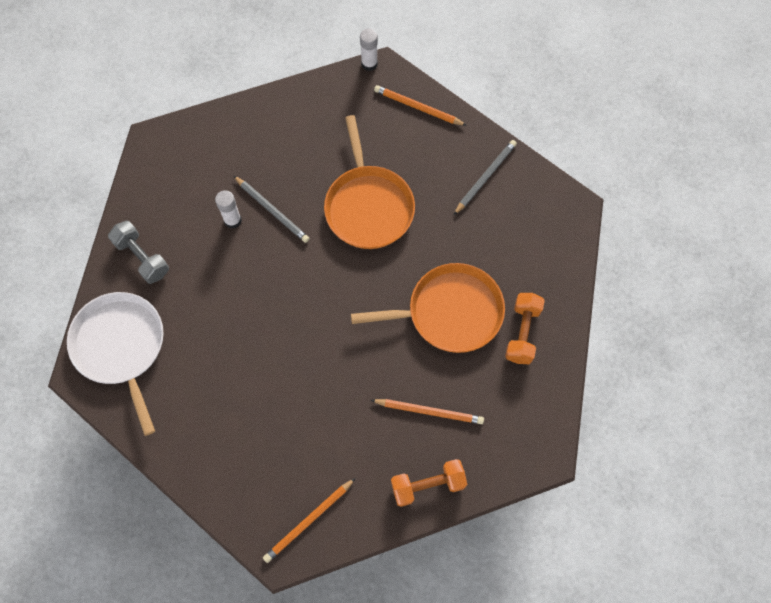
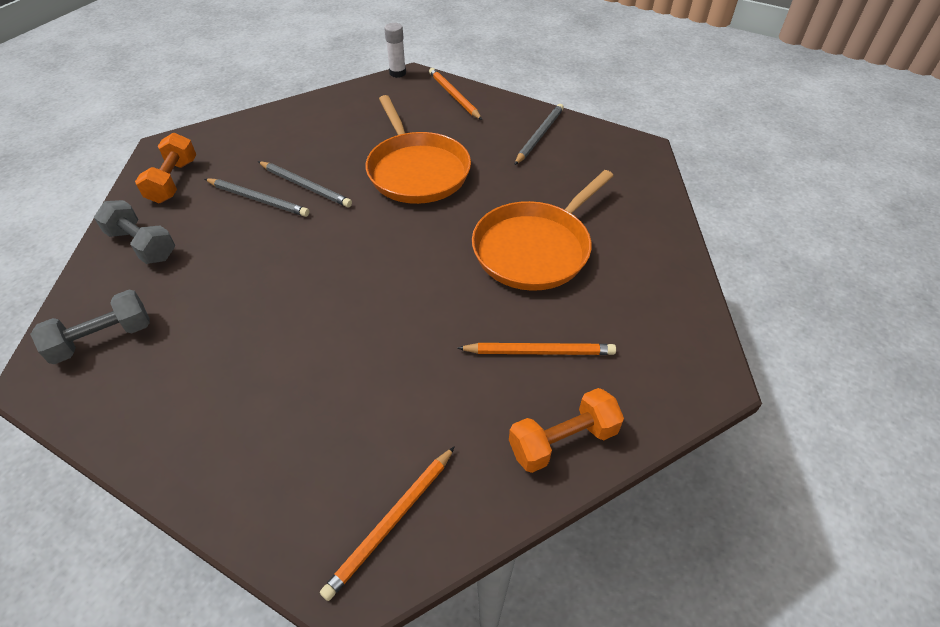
camera: 10 degrees left, 20 degrees down
white pan [67,292,164,436] -> grey dumbbell [30,290,150,364]
white glue stick [215,190,242,228] -> grey pencil [205,178,309,217]
orange pan [351,263,505,353] -> orange pan turned 150 degrees clockwise [472,170,613,291]
orange pencil [374,85,467,126] -> orange pencil turned 45 degrees clockwise [429,68,482,120]
orange dumbbell [505,293,545,364] -> orange dumbbell moved to [135,133,196,203]

